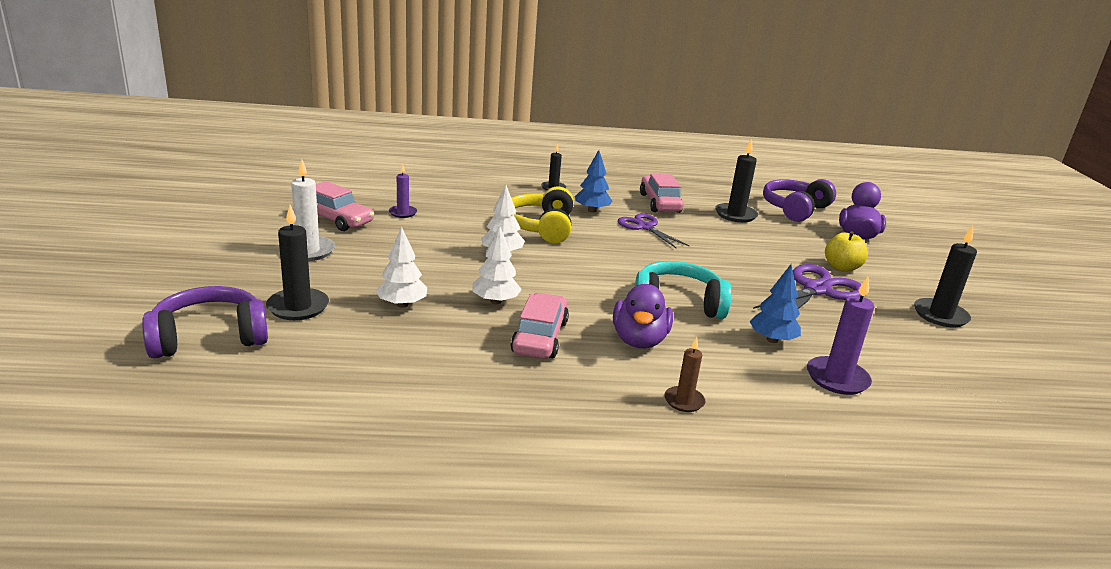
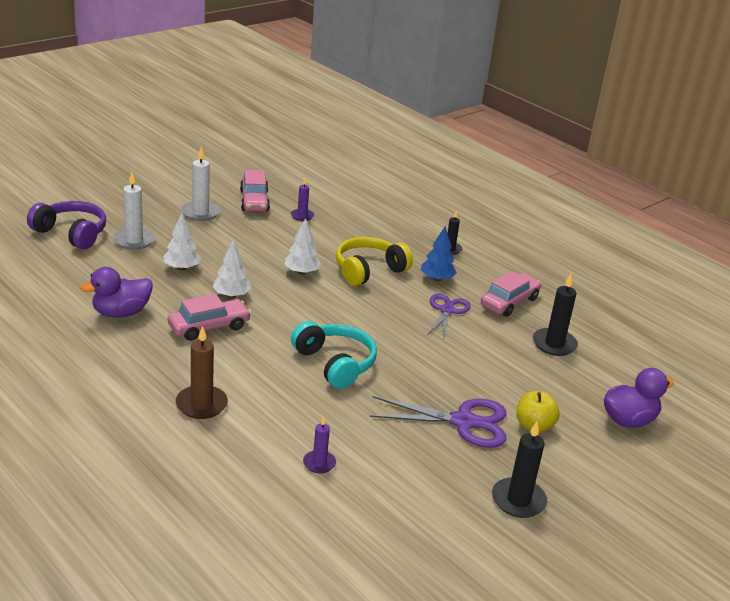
camera: 50 degrees right, 5 degrees up
black candle [266,205,329,320] -> white candle [113,172,155,250]
purple duck [613,284,673,348] -> purple duck moved to [80,267,153,318]
brown candle [664,337,705,412] -> brown candle [176,326,228,419], size x1.65
blue tree [749,264,801,343] -> none
purple headphones [763,179,836,222] -> none
purple candle [807,277,875,395] -> purple candle [303,416,336,473], size x0.61

